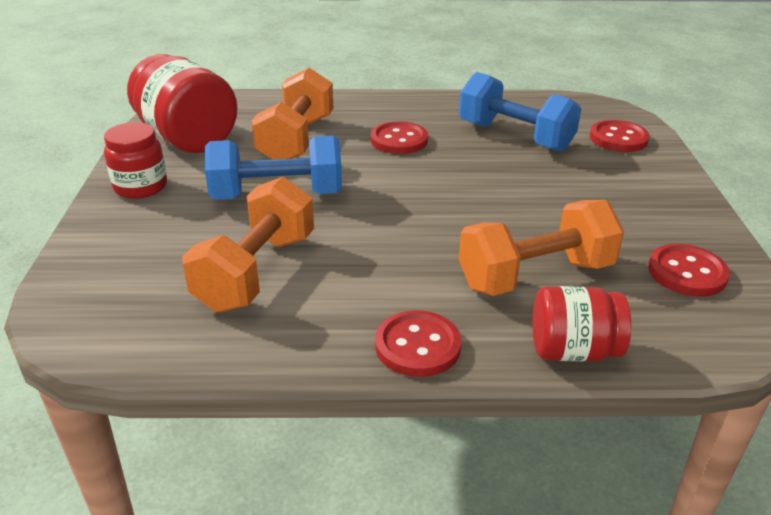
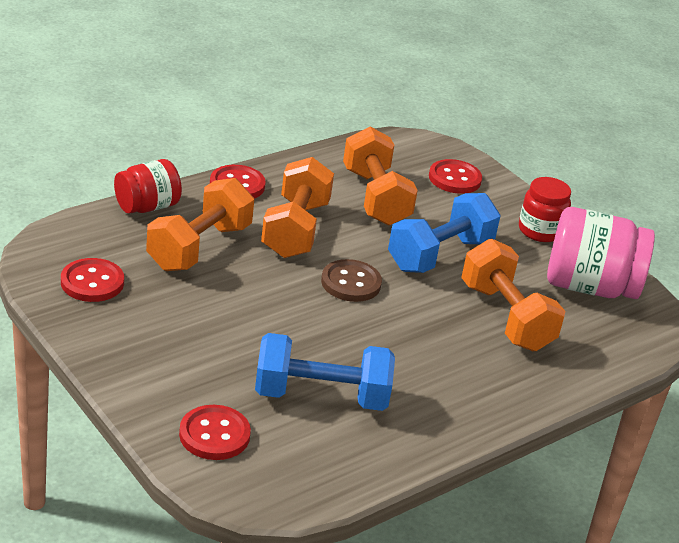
camera: 140 degrees right, 0 degrees up
red jar [127,54,237,153] -> pink jar [547,207,655,299]
red button [371,121,428,154] -> red button moved to [429,159,482,194]
none -> orange dumbbell [261,157,334,258]
none -> brown button [321,259,382,302]

